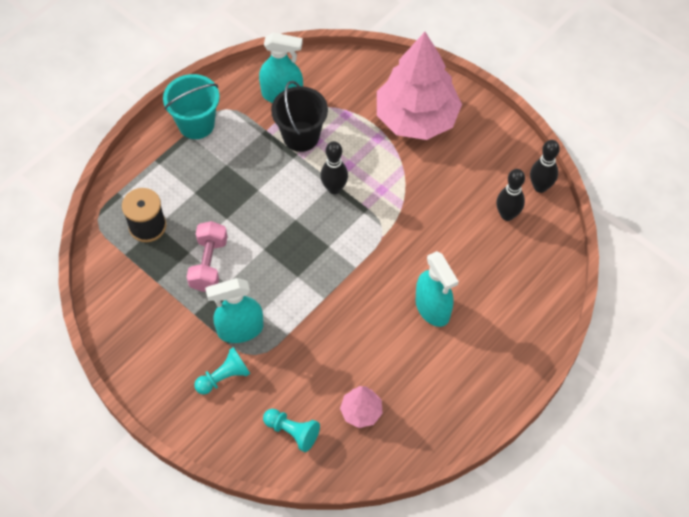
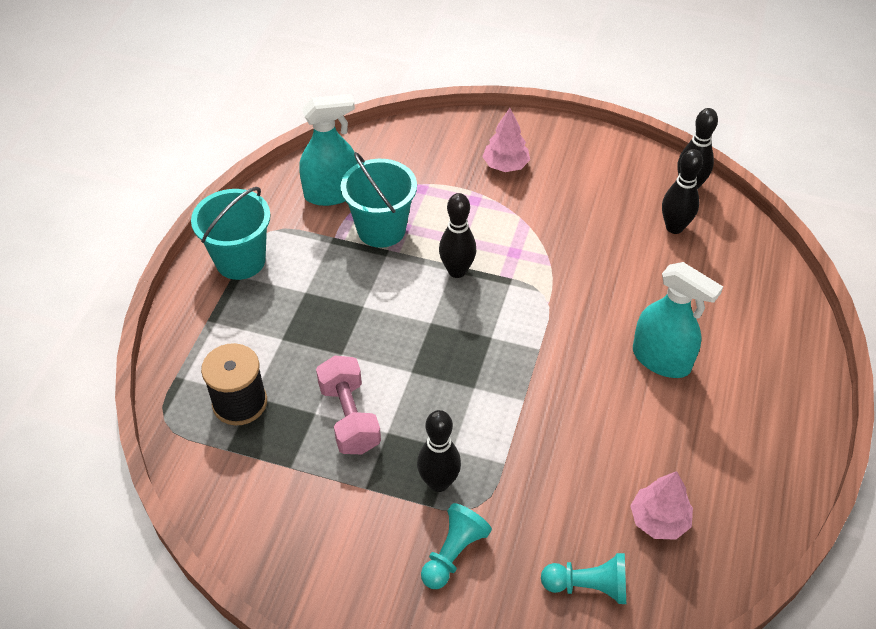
camera: 25 degrees left, 10 degrees down
turquoise spray bottle [205,278,263,343] -> black bowling pin [417,410,461,492]
black bucket [271,81,328,152] -> turquoise bucket [340,152,417,248]
pink tree [377,32,462,140] -> pink tree [482,108,530,172], size x0.44

